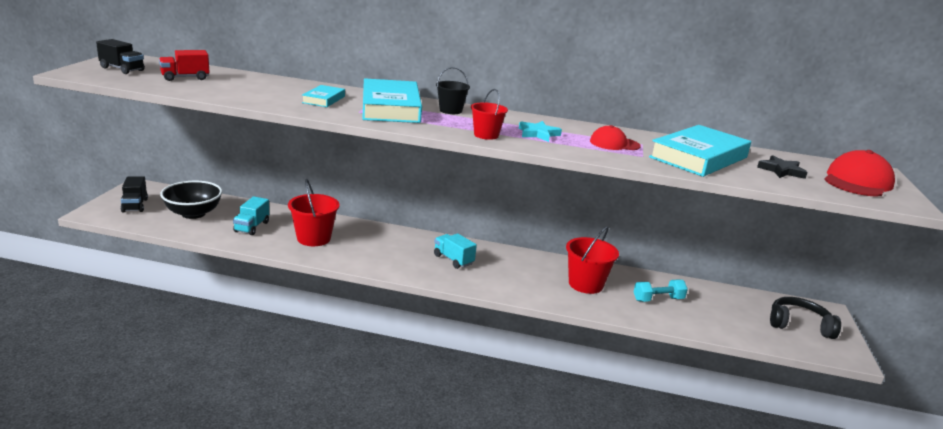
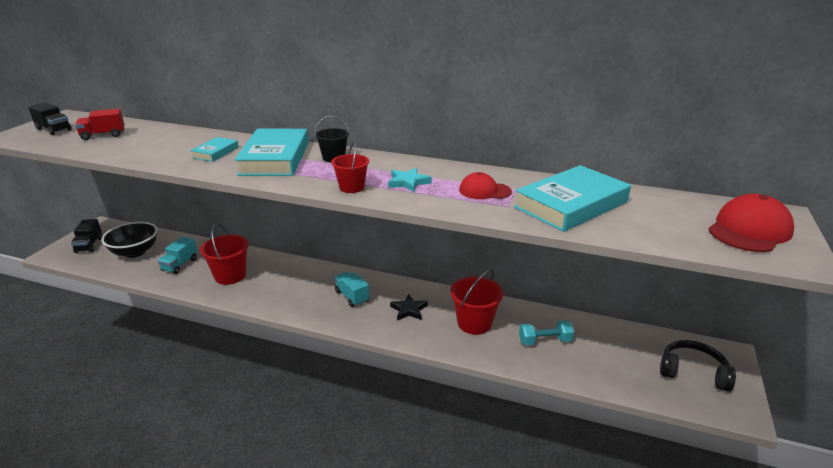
camera: 10 degrees right, 5 degrees up
black star [757,155,808,179] -> black star moved to [390,294,428,321]

